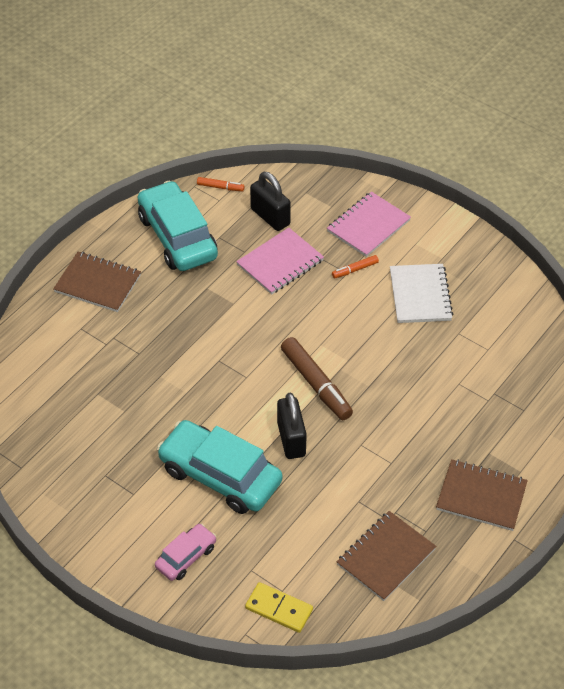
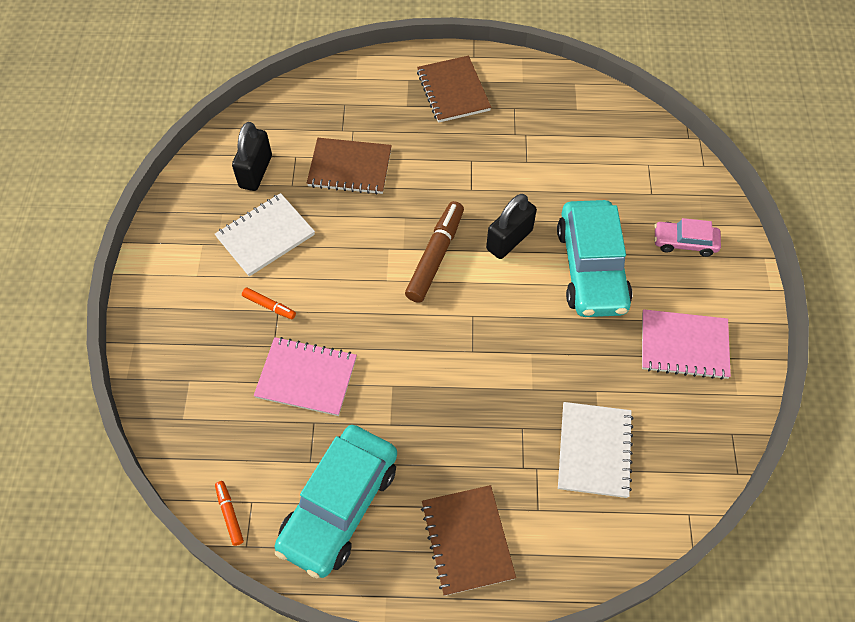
camera: 125 degrees left, 10 degrees up
yellow domino [245,582,313,633] -> none
black padlock [250,172,291,231] -> black padlock moved to [232,122,272,191]
pink notebook [327,192,411,257] -> pink notebook moved to [642,309,731,380]
brown notebook [337,511,436,601] -> brown notebook moved to [307,138,392,195]
none -> white notebook [558,402,634,498]

